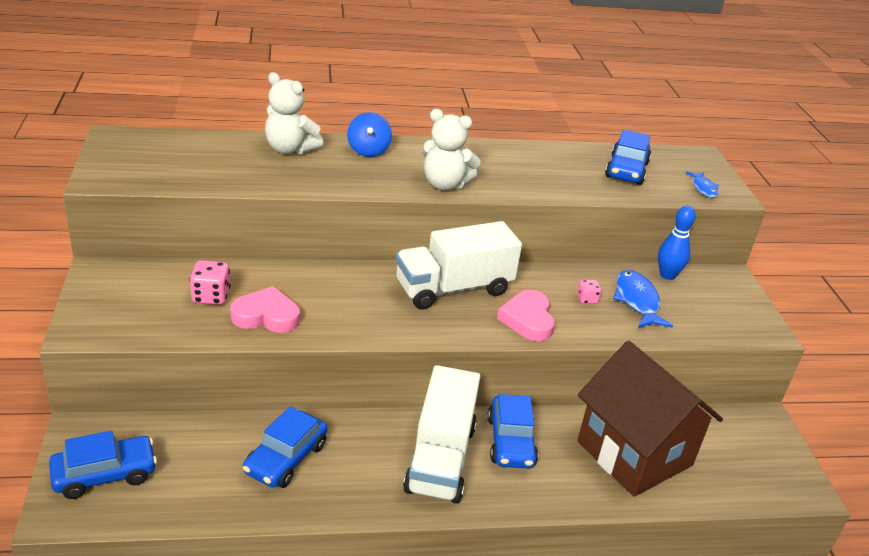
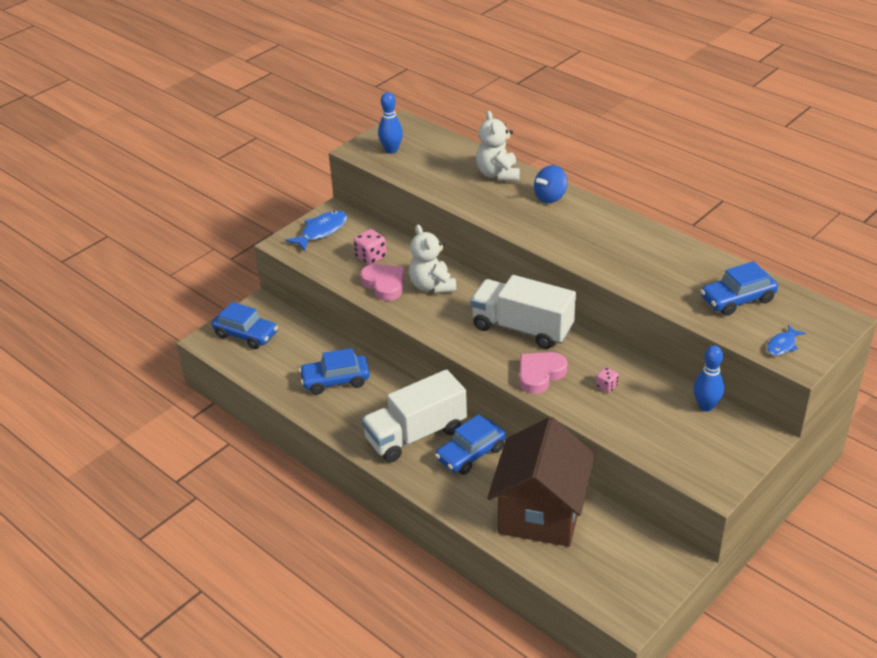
camera: 55 degrees right, 5 degrees up
white teddy bear [421,109,481,190] -> white teddy bear moved to [409,225,456,294]
blue fish [613,270,673,328] -> blue fish moved to [285,211,347,251]
none -> blue bowling pin [378,92,403,154]

